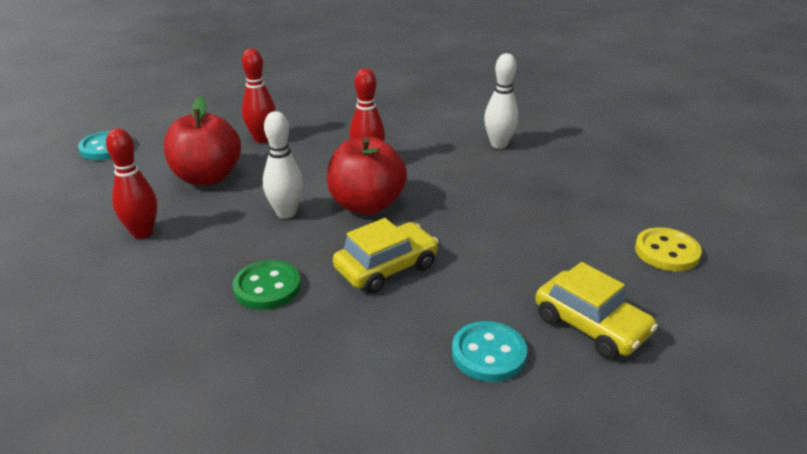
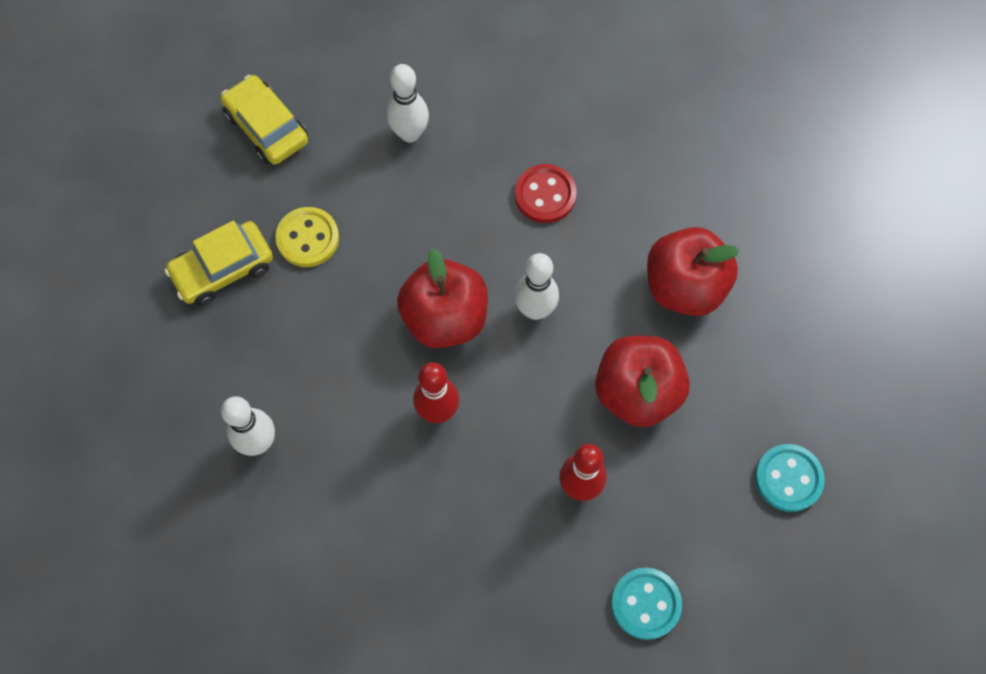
camera: 175 degrees left, 35 degrees up
red bowling pin [106,128,157,239] -> red apple [647,227,739,316]
green button [233,260,301,310] -> red button [515,164,576,223]
yellow car [333,218,439,294] -> yellow car moved to [164,220,273,306]
turquoise button [452,321,527,382] -> turquoise button moved to [611,568,682,640]
yellow button [635,227,702,271] -> yellow button moved to [275,207,339,267]
none -> white bowling pin [387,64,429,143]

